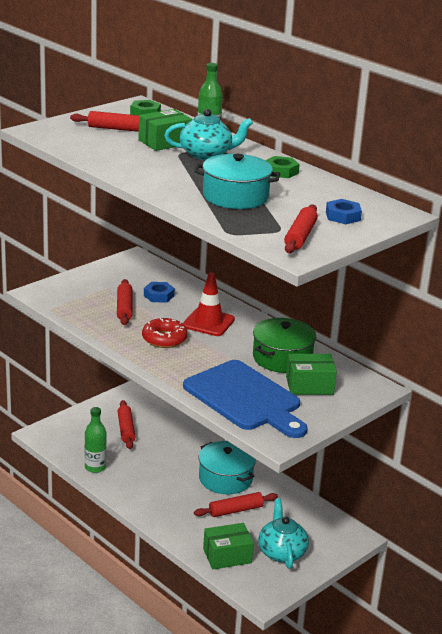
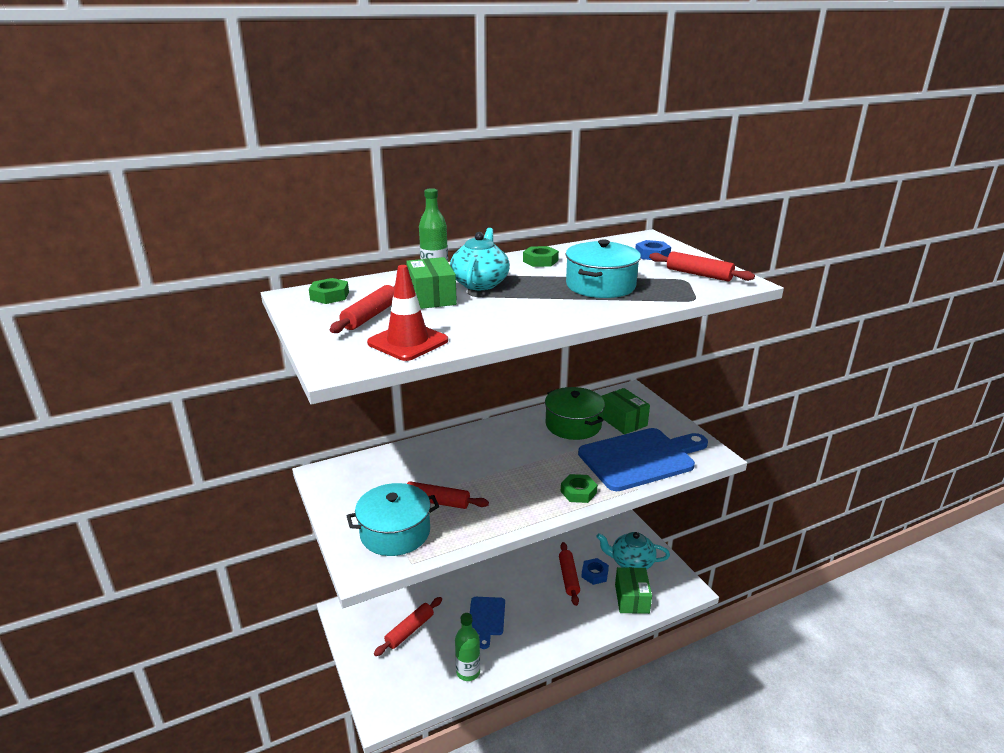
camera: 70 degrees left, 0 degrees up
red rolling pin [117,400,135,449] -> red rolling pin turned 60 degrees counterclockwise [374,597,442,656]
red donut [142,318,188,348] -> none
blue nut [144,282,175,302] -> blue nut moved to [581,558,609,585]
red traffic cone [183,272,235,336] -> red traffic cone moved to [367,265,448,361]
turquoise pot [199,441,256,494] -> turquoise pot moved to [347,483,439,556]
green box [286,354,337,395] -> green box turned 45 degrees counterclockwise [601,388,650,435]
none -> blue cutting board [470,597,505,649]
none -> green nut [561,474,597,503]

